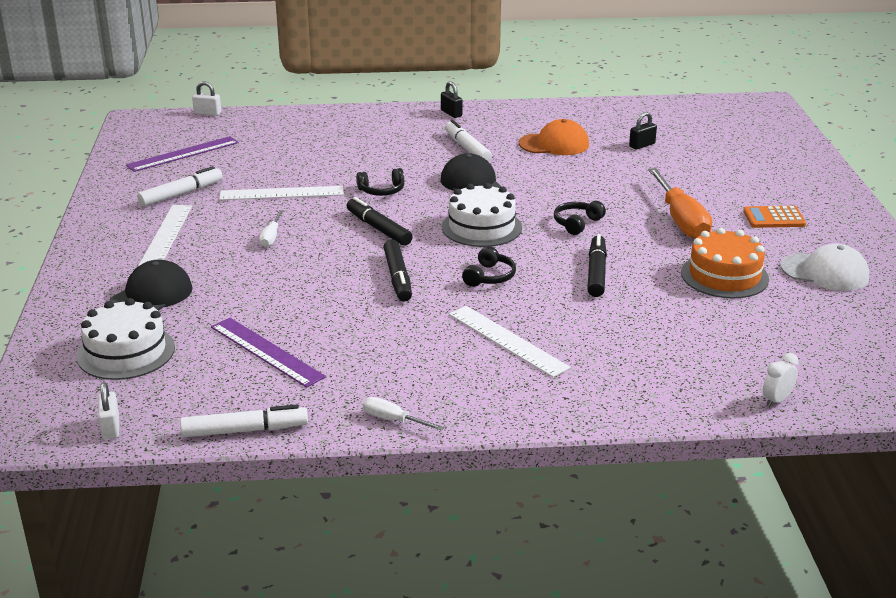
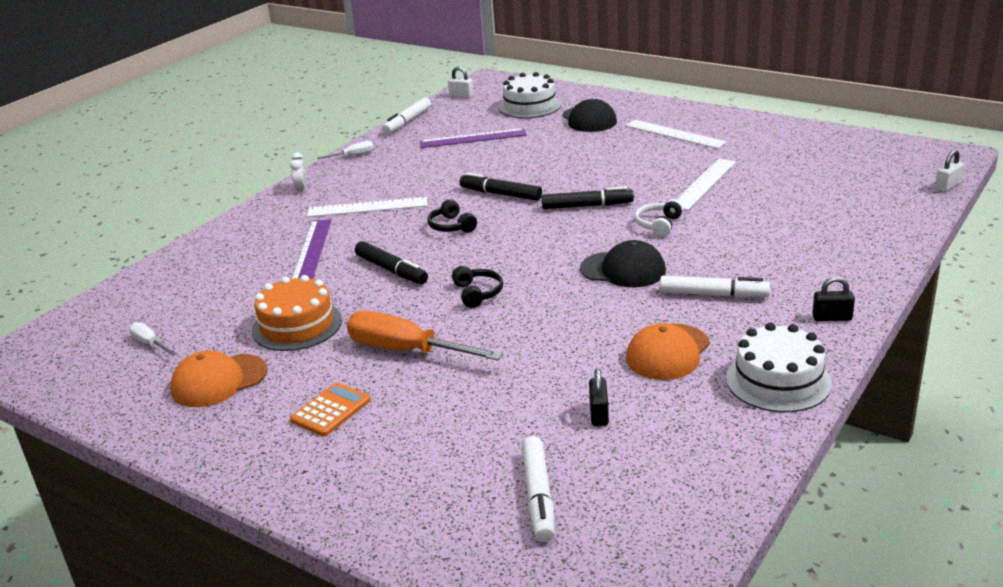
camera: 130 degrees right, 0 degrees up
purple ruler [126,136,239,172] -> purple ruler moved to [292,219,332,279]
white marker [137,166,223,207] -> white marker moved to [522,436,555,542]
white screwdriver [259,210,283,247] -> white screwdriver moved to [129,322,176,356]
black headphones [356,168,404,196] -> white headphones [635,199,683,236]
white cake [442,183,522,247] -> white cake moved to [726,323,832,412]
white clock [763,353,799,407] -> white clock moved to [290,153,307,193]
white cap [781,244,869,291] -> orange cap [170,351,267,407]

